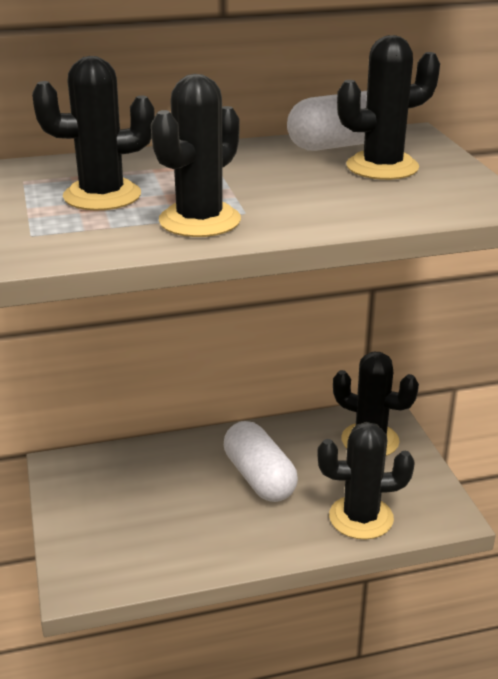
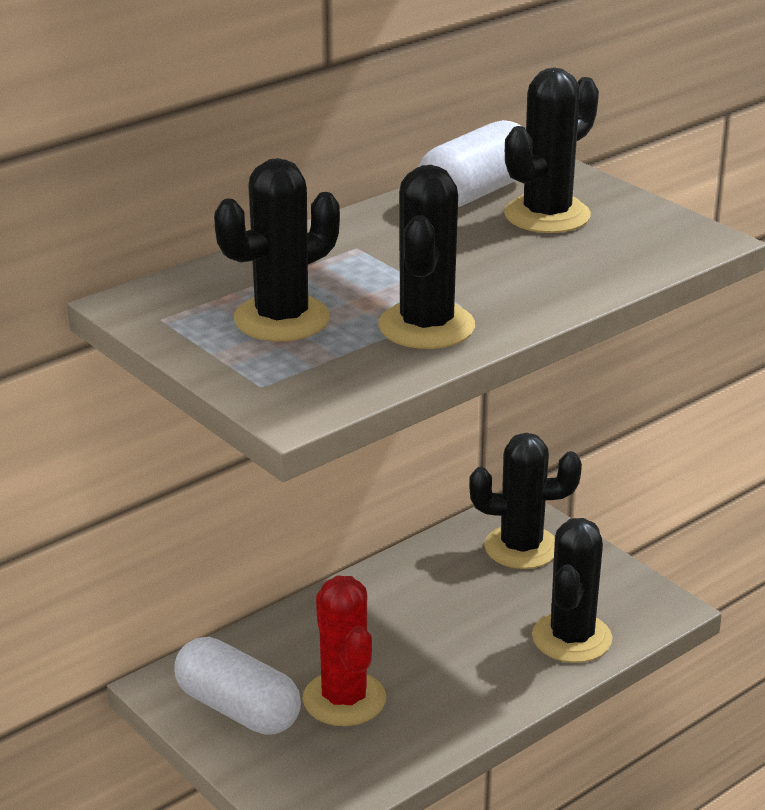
camera: 25 degrees left, 0 degrees up
white capsule [224,421,298,502] -> white capsule moved to [174,637,301,735]
black cactus [317,422,415,540] -> black cactus turned 45 degrees counterclockwise [532,518,612,663]
none -> red cactus [303,576,386,726]

